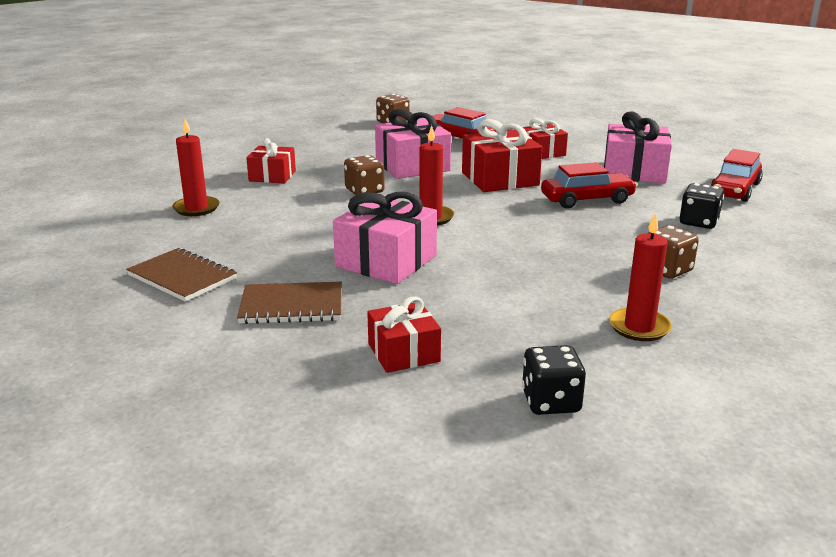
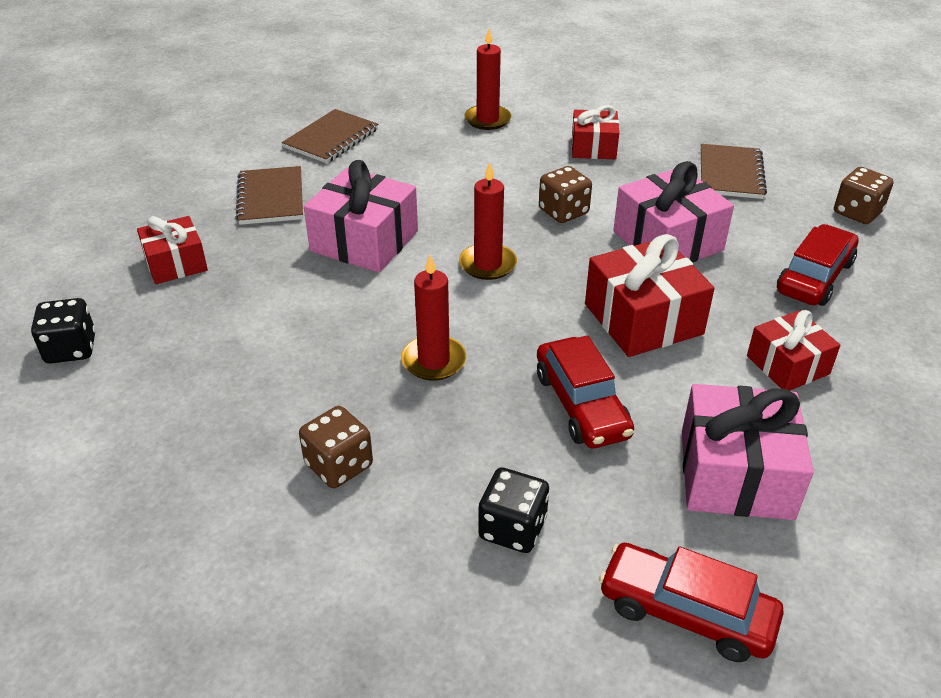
camera: 85 degrees right, 15 degrees up
red candle [609,213,672,341] -> red candle moved to [401,254,466,380]
none -> brown notebook [701,144,767,199]

